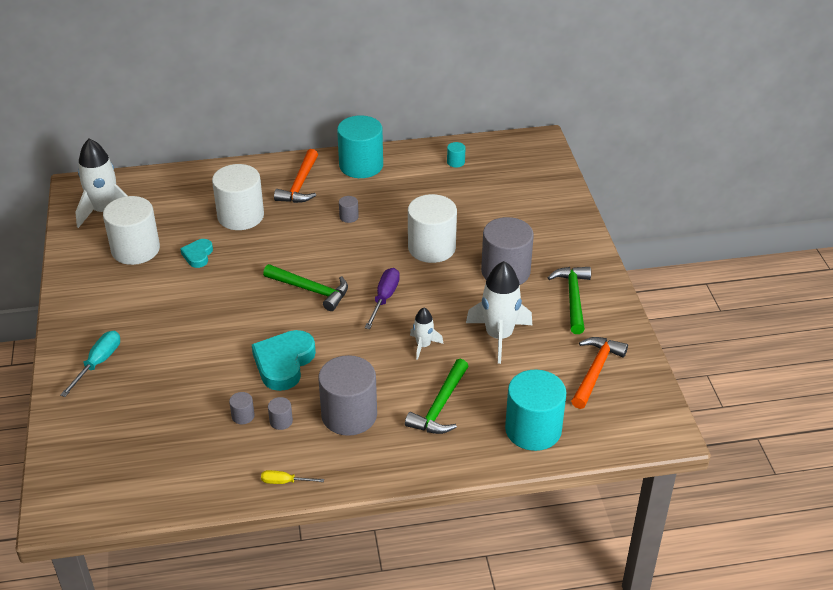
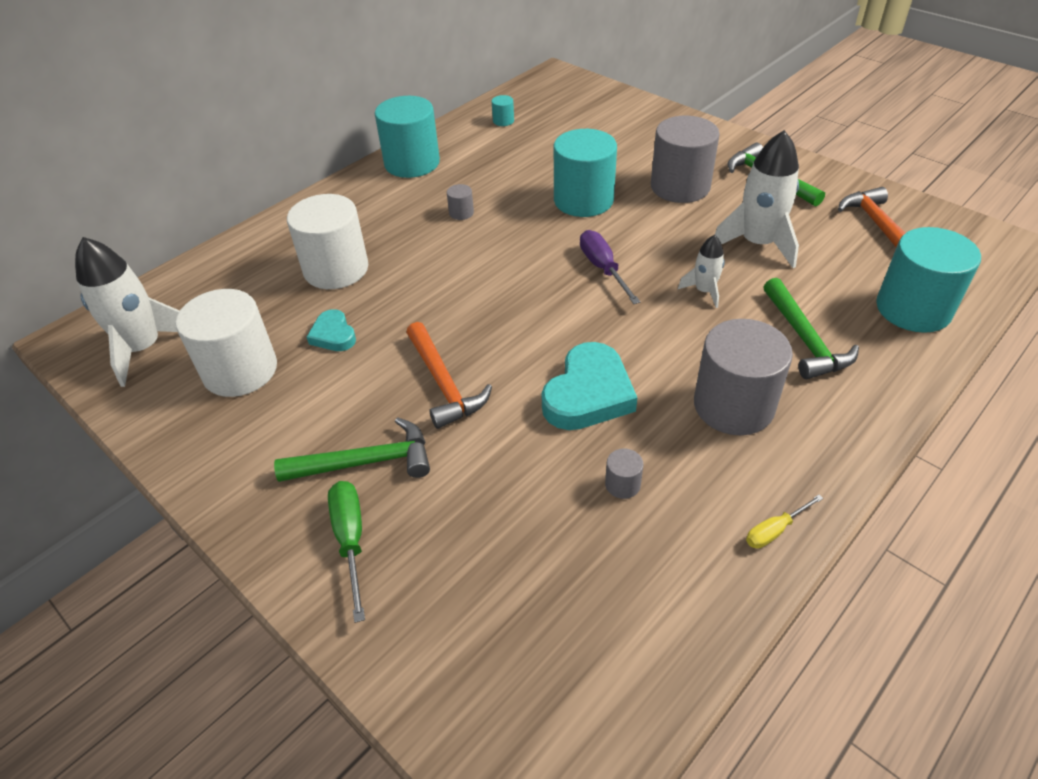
camera: 35 degrees left, 5 degrees up
turquoise screwdriver [60,331,120,397] -> green screwdriver [328,481,365,623]
turquoise heart [252,330,316,391] -> turquoise heart turned 135 degrees counterclockwise [541,342,637,430]
green hammer [263,264,348,311] -> green hammer moved to [274,417,430,482]
grey cylinder [268,397,293,430] -> none
orange hammer [274,149,318,203] -> orange hammer moved to [406,322,492,429]
white cylinder [408,194,457,263] -> turquoise cylinder [554,129,617,217]

